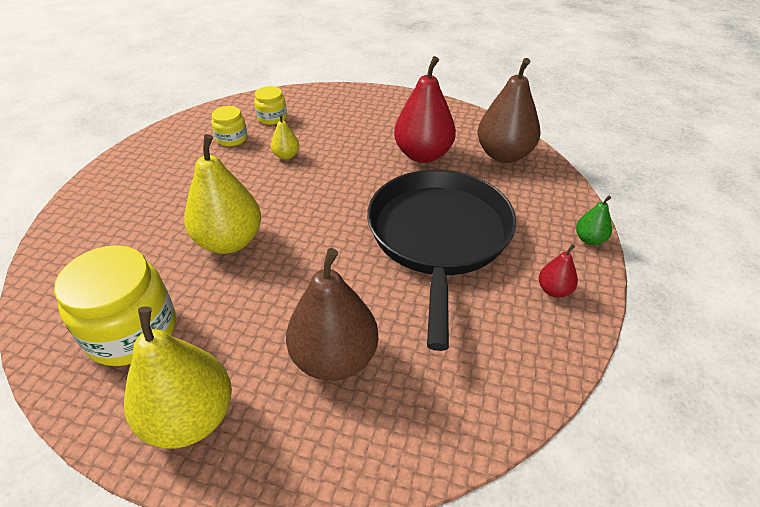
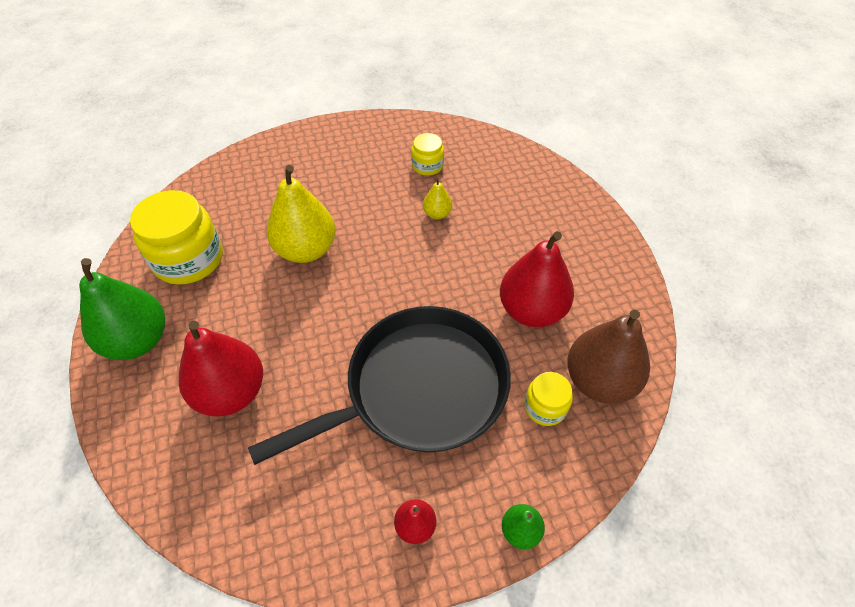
camera: 55 degrees right, 10 degrees up
yellow pear [124,306,232,449] -> green pear [79,258,165,360]
yellow jar [254,86,287,125] -> yellow jar moved to [524,372,573,426]
brown pear [286,248,379,381] -> red pear [178,320,263,417]

